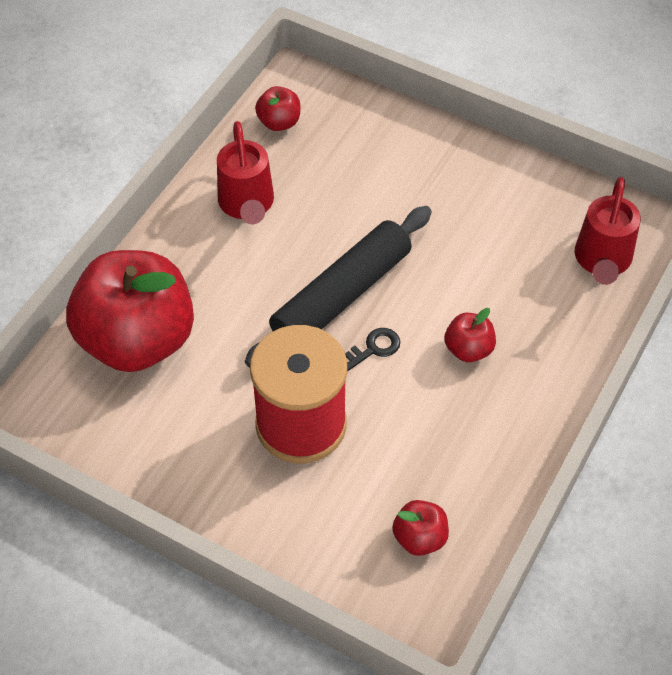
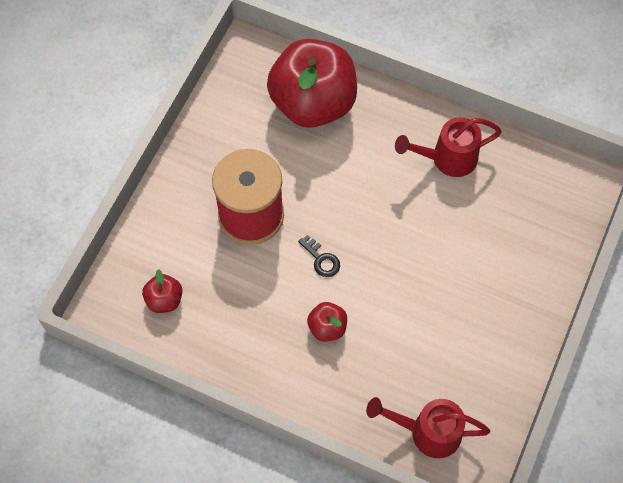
camera: 85 degrees right, 10 degrees up
black rolling pin [245,206,432,368] -> none
red apple [255,86,300,131] -> none

